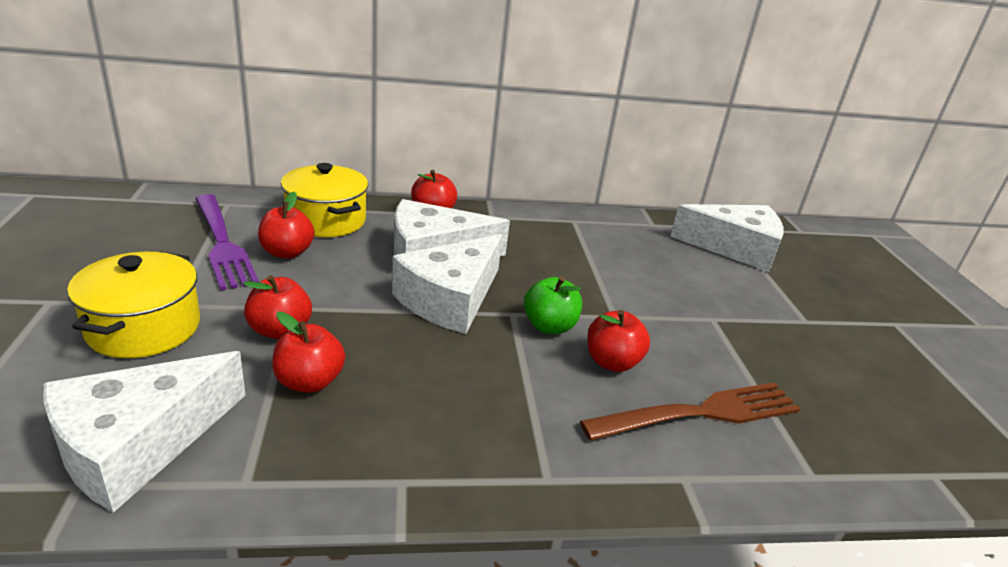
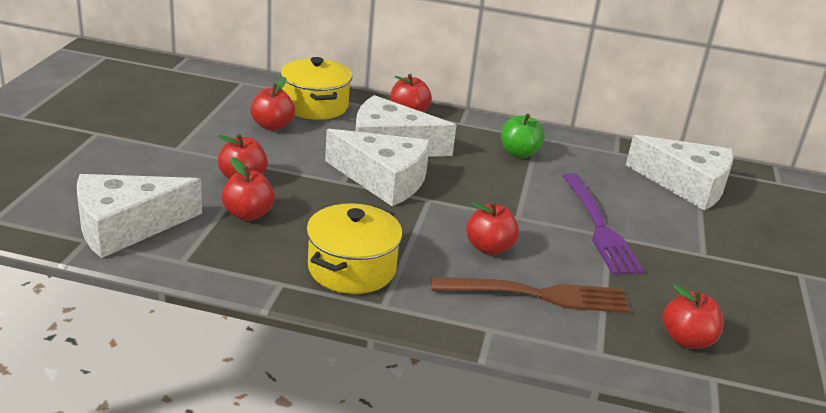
camera: 20 degrees right, 0 degrees up
yellow pot [67,251,200,358] -> yellow pot moved to [306,203,403,294]
purple fork [195,194,259,290] -> purple fork moved to [563,173,644,275]
white cheese [392,234,503,334] -> white cheese turned 120 degrees counterclockwise [325,129,430,206]
green apple [524,277,582,334] -> green apple moved to [501,114,545,158]
none -> red apple [663,284,723,349]

